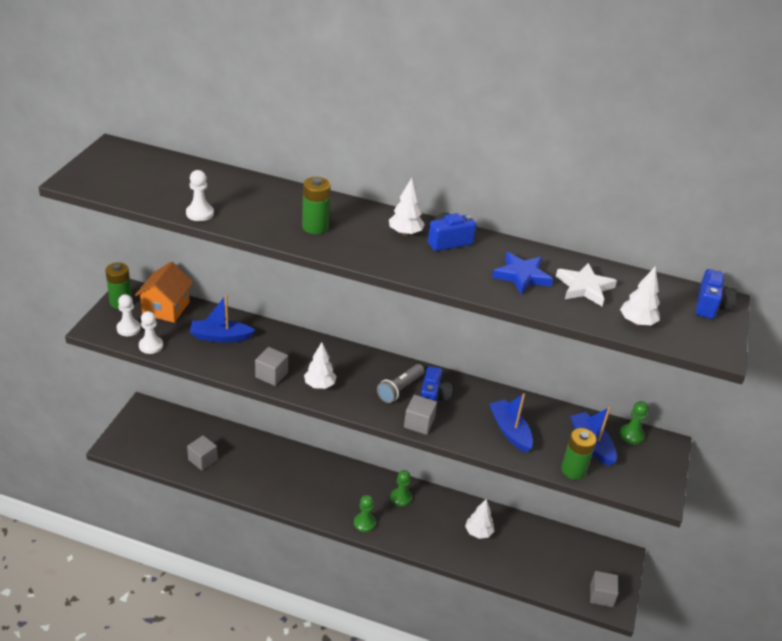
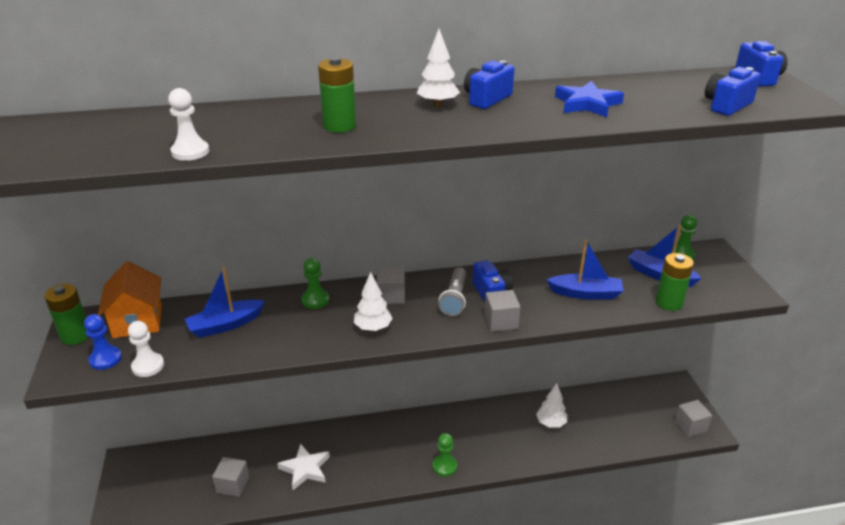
camera: 25 degrees left, 5 degrees down
white pawn [117,294,141,336] -> blue pawn [84,314,122,370]
grey cube [255,347,288,386] -> grey cube moved to [377,266,405,304]
green pawn [390,470,412,507] -> green pawn moved to [301,258,329,309]
blue boat [489,393,533,453] -> blue boat turned 150 degrees clockwise [547,239,624,299]
white star [556,263,617,306] -> white star moved to [277,443,330,490]
white tree [620,266,660,326] -> blue camera [705,67,761,116]

